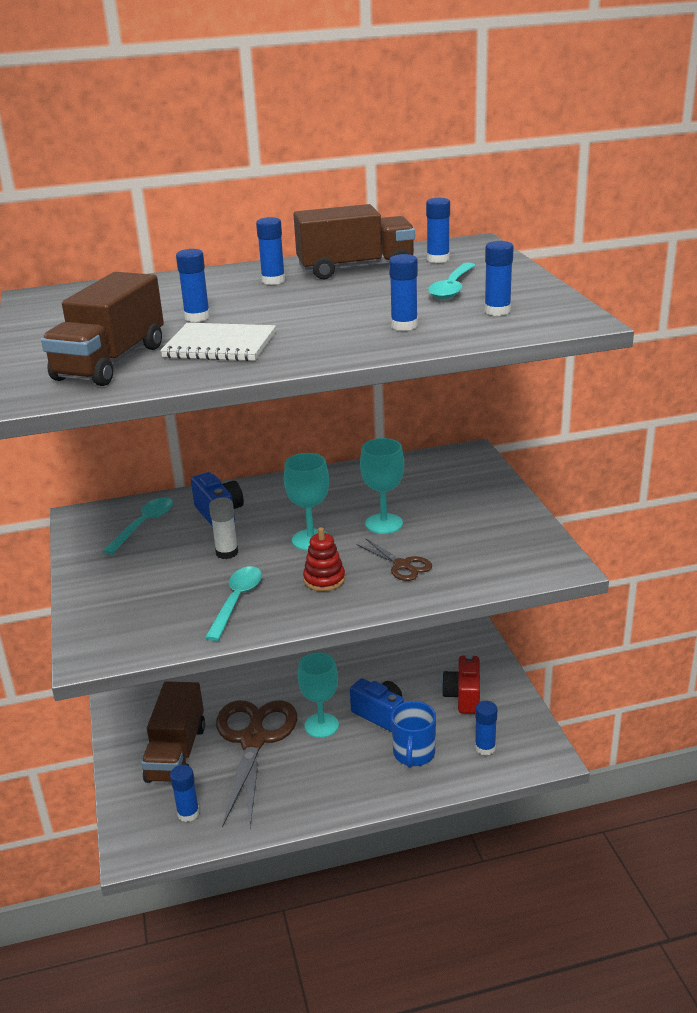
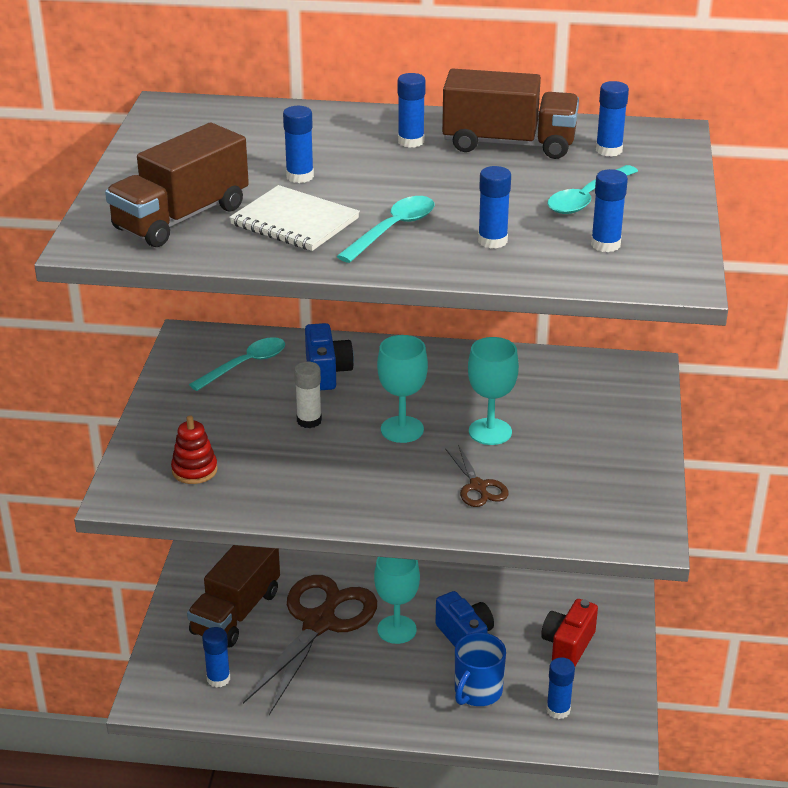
camera: 20 degrees right, 5 degrees up
turquoise spoon [205,566,262,641] -> turquoise spoon moved to [337,196,435,263]
red stacking toy [303,527,345,591] -> red stacking toy moved to [171,415,218,484]

